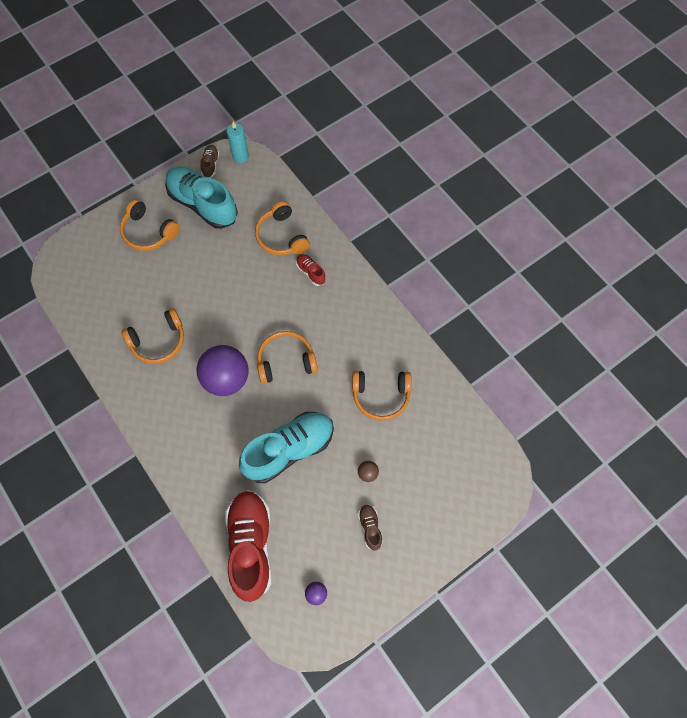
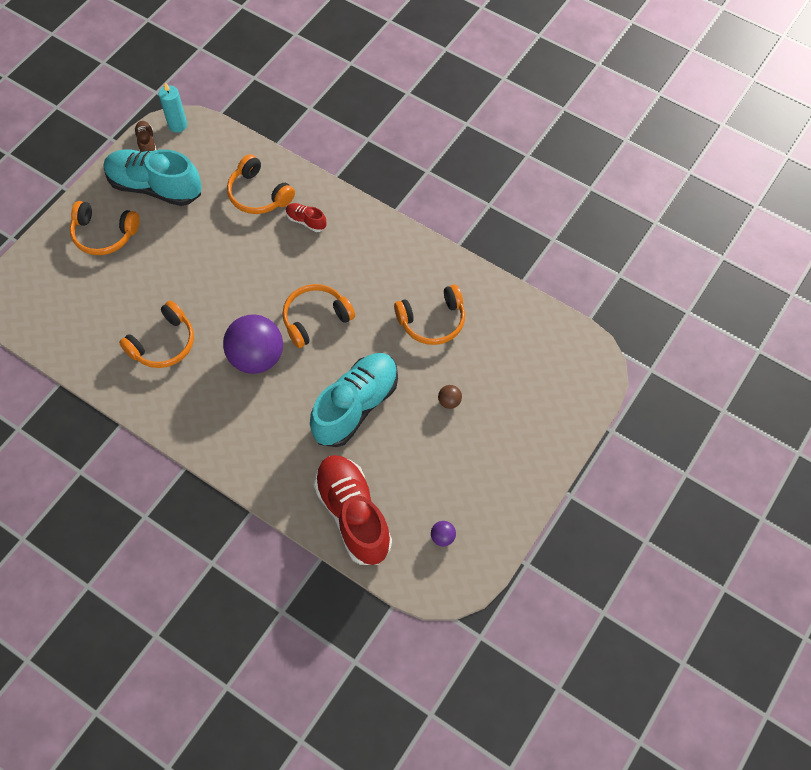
camera: 20 degrees left, 5 degrees down
brown shoe [358,504,383,551] -> none

